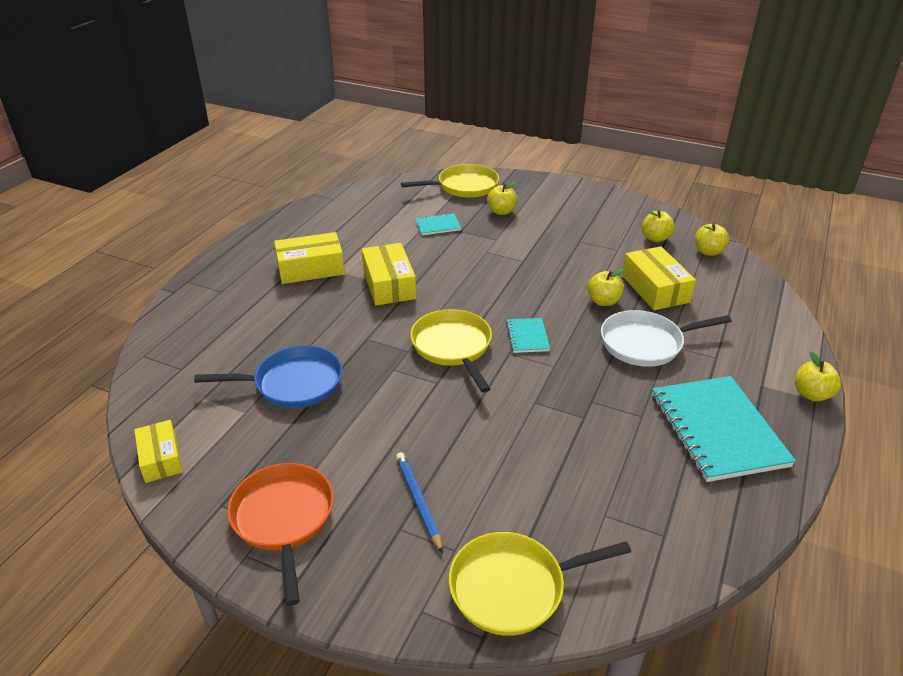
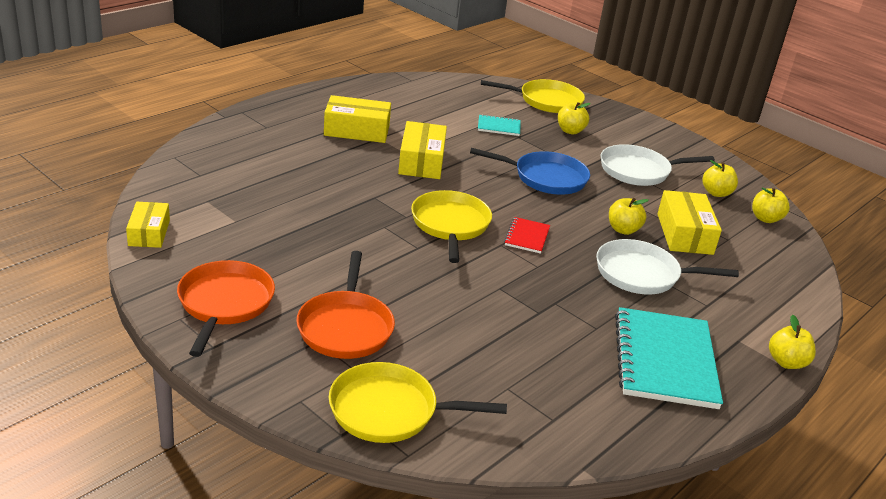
camera: 15 degrees right, 5 degrees down
blue pan [194,345,342,408] -> blue pan moved to [470,148,590,195]
blue pencil [396,452,443,553] -> orange pan [296,251,395,359]
turquoise notebook [506,318,550,353] -> red notebook [504,217,550,254]
none -> white pan [600,144,715,186]

